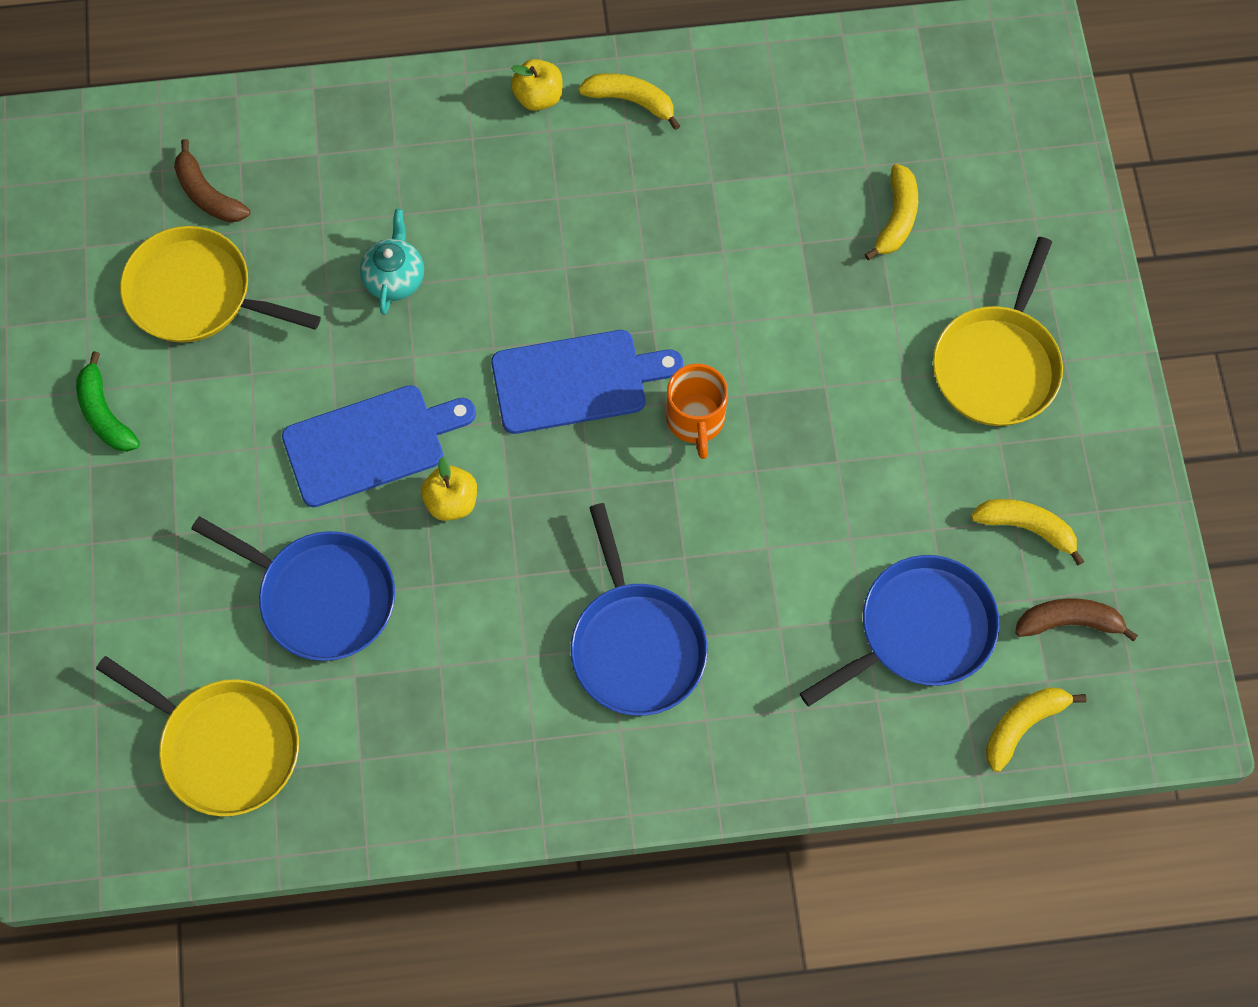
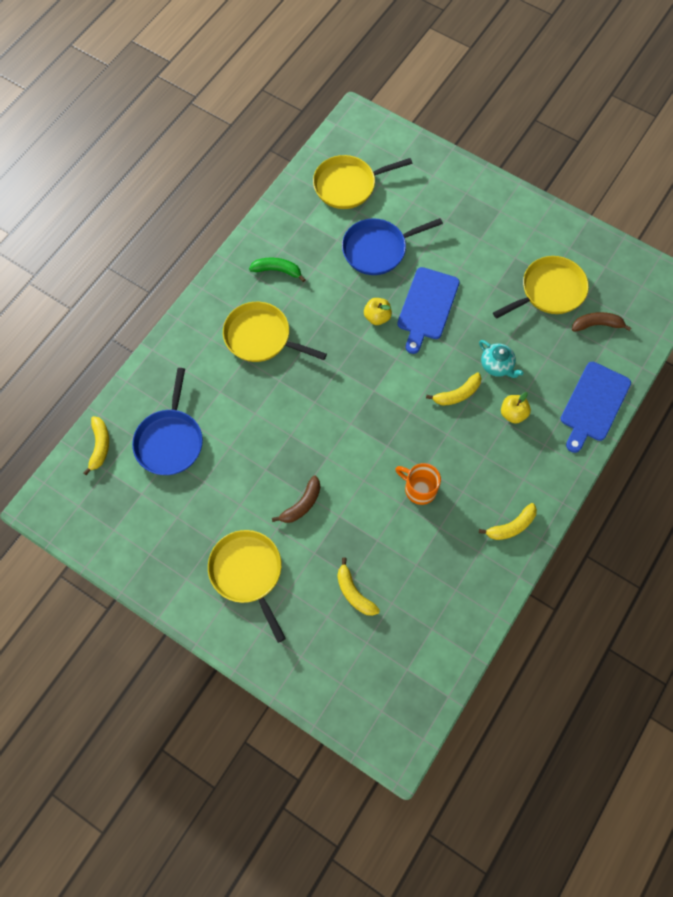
camera: 130 degrees right, 0 degrees up
green banana [76,351,140,452] -> green banana moved to [249,258,306,282]
blue cutting board [491,330,683,434] -> blue cutting board moved to [560,362,631,453]
yellow apple [511,59,563,111] -> yellow apple moved to [501,392,531,424]
blue pan [571,503,708,716] -> yellow pan [223,302,327,362]
orange mug [666,364,728,459] -> orange mug moved to [395,463,441,505]
yellow banana [971,499,1084,566] -> yellow banana moved to [426,372,482,406]
brown banana [1015,598,1138,642] -> brown banana moved to [272,475,320,523]

